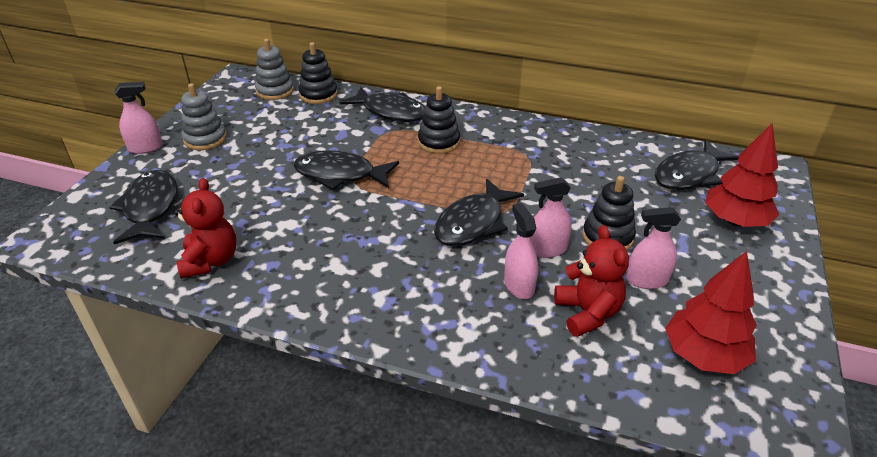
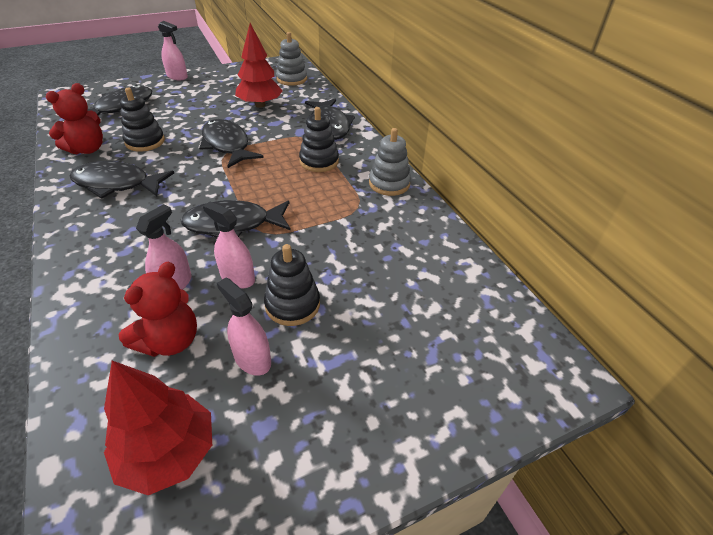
camera: 45 degrees right, 5 degrees up
grey stacking toy [181,83,227,150] -> grey stacking toy moved to [369,128,411,196]
black stacking toy [299,42,338,104] -> black stacking toy moved to [120,88,165,152]
black fish [655,140,739,190] -> black fish moved to [70,161,174,199]
red tree [705,123,779,227] -> red tree moved to [235,23,283,108]

